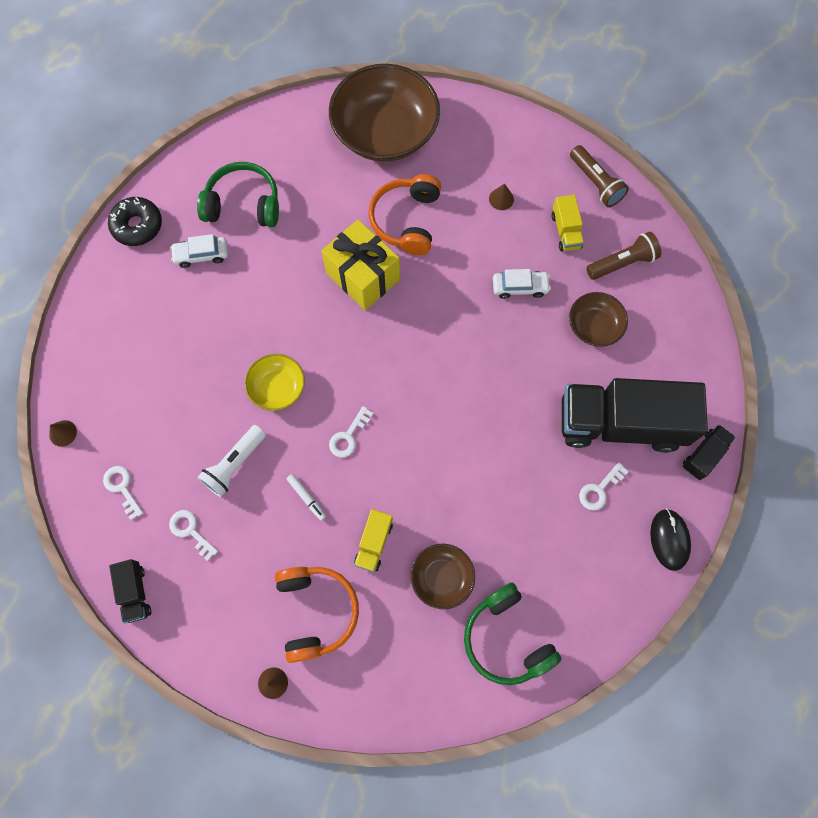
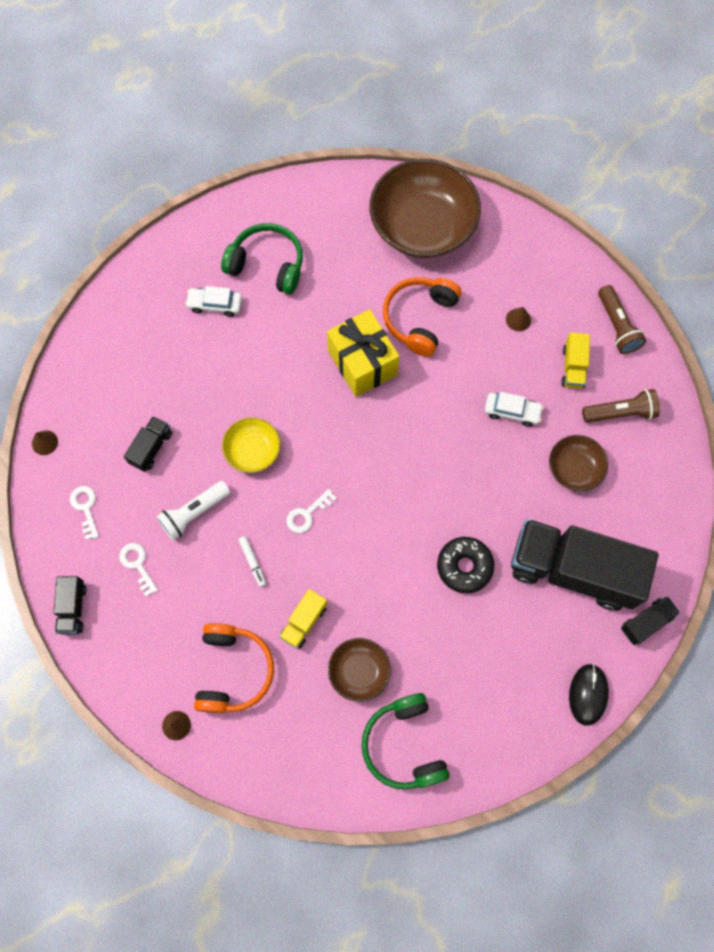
camera: 15 degrees right, 0 degrees up
black donut [108,197,162,246] -> black donut moved to [437,537,494,593]
white key [579,462,629,511] -> none
none -> black truck [124,416,172,472]

